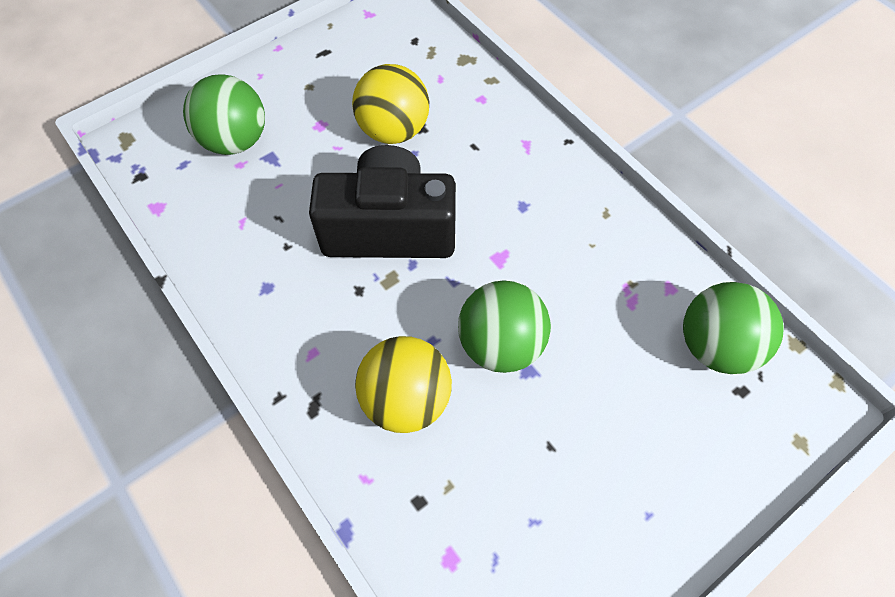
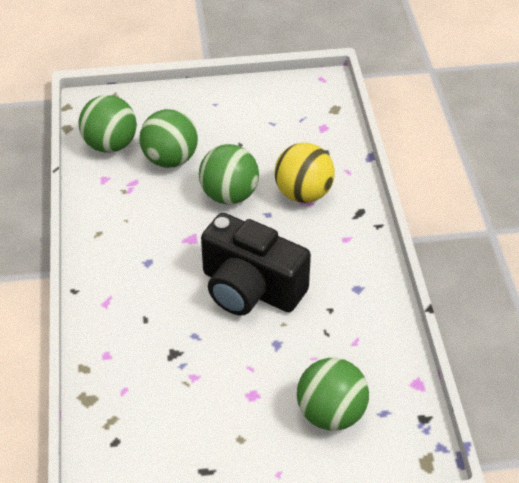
camera: 150 degrees left, 15 degrees down
yellow ball [352,64,429,144] -> none
none -> green ball [139,109,198,168]

